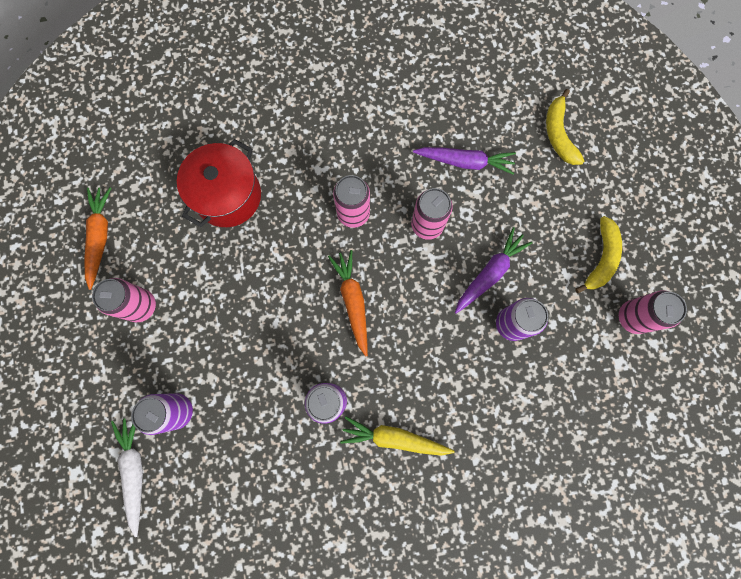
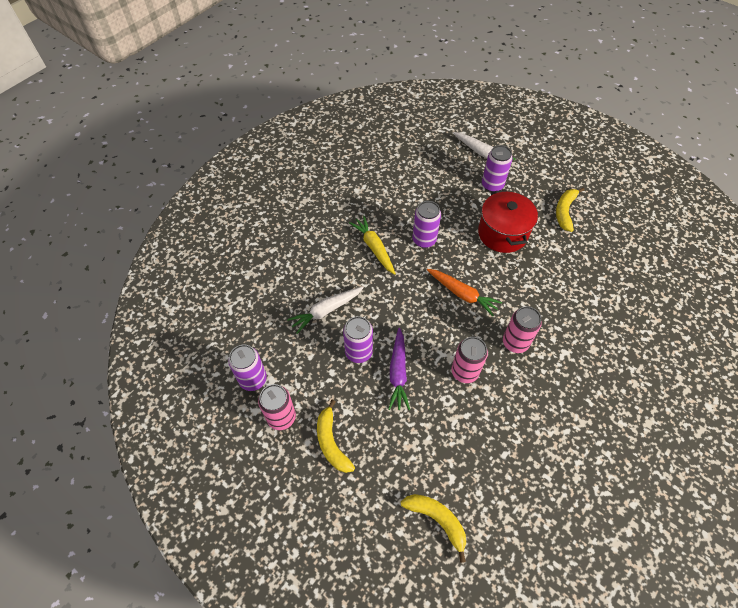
camera: 140 degrees right, 20 degrees down
orange carrot [84,188,111,290] -> none
pink can [92,278,156,322] -> yellow banana [556,188,584,232]
red pot [177,139,261,227] -> red pot moved to [478,190,538,253]
yellow carrot [340,417,455,456] -> yellow carrot turned 90 degrees counterclockwise [349,216,396,275]
purple carrot [413,147,516,175] -> none
none -> purple can [228,345,267,391]
none -> white carrot [287,286,364,334]

